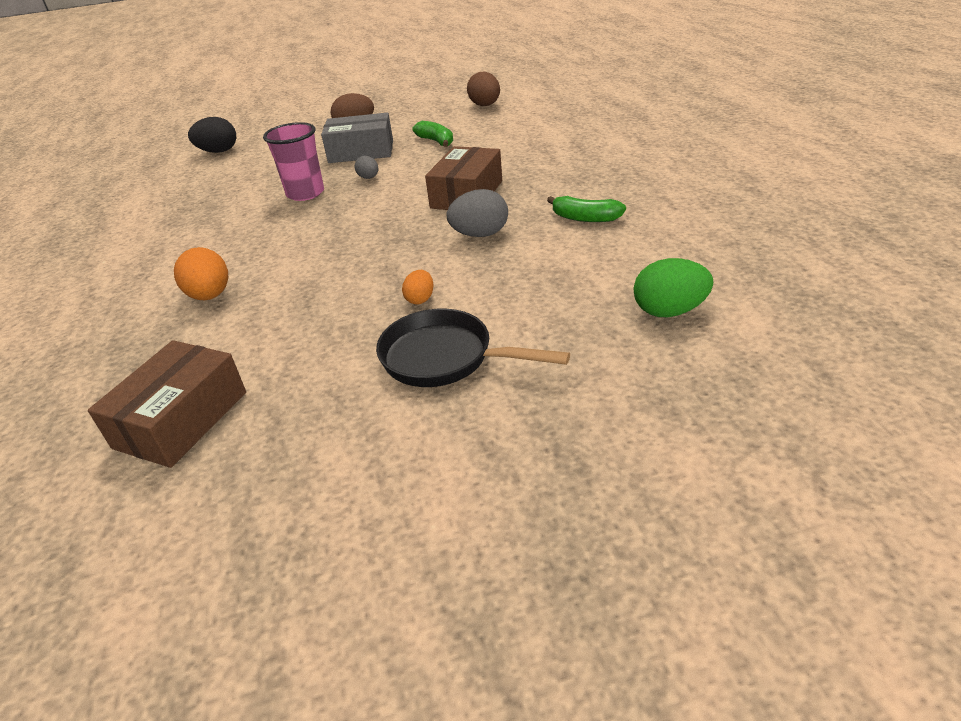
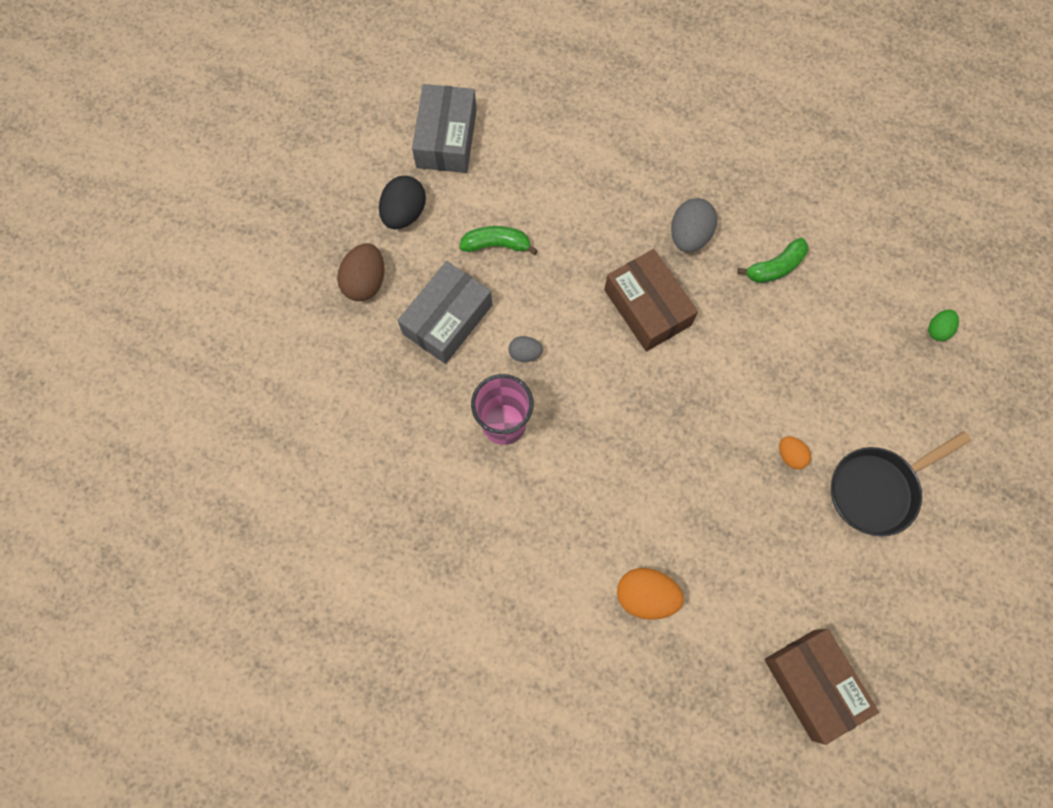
camera: 55 degrees left, 35 degrees up
black egg [188,117,236,153] -> black egg moved to [379,176,426,229]
grey egg [447,189,508,237] -> grey egg moved to [671,198,717,253]
brown egg [467,72,500,106] -> grey box [412,84,477,173]
green egg [634,258,713,317] -> green egg [928,310,959,341], size x0.57

